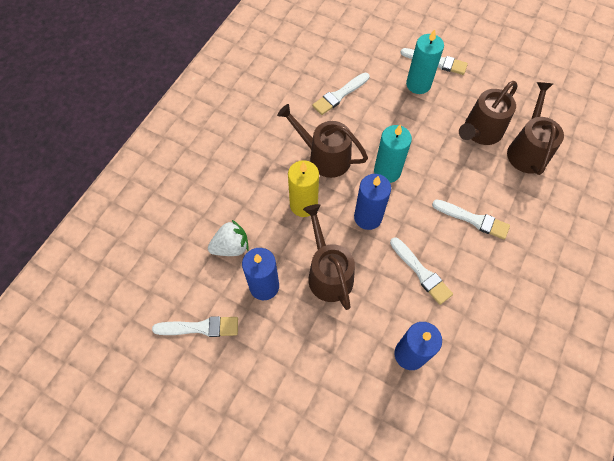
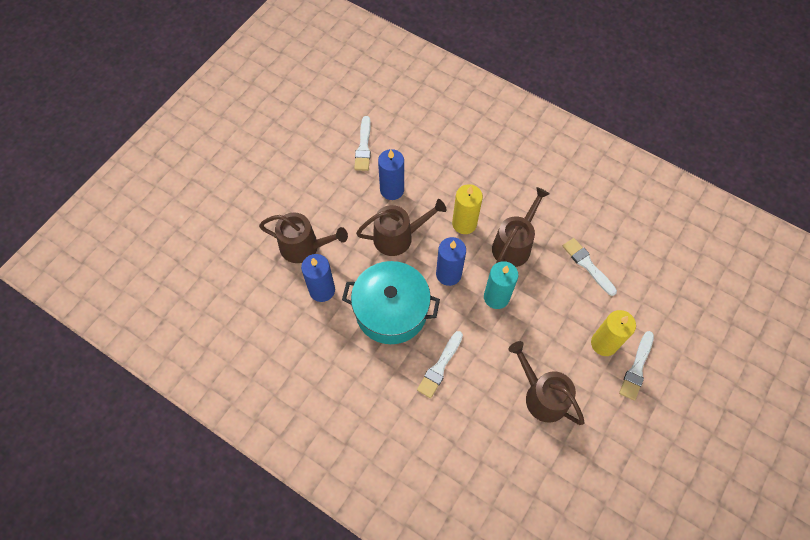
camera: 95 degrees right, 0 degrees up
white strawberry [208,220,249,256] -> none
white brush [390,237,453,305] -> turquoise pot [342,261,440,344]
turquoise candle [406,29,444,94] -> yellow candle [591,310,636,356]
brown watering can [507,82,564,175] -> brown watering can moved to [259,213,348,263]

